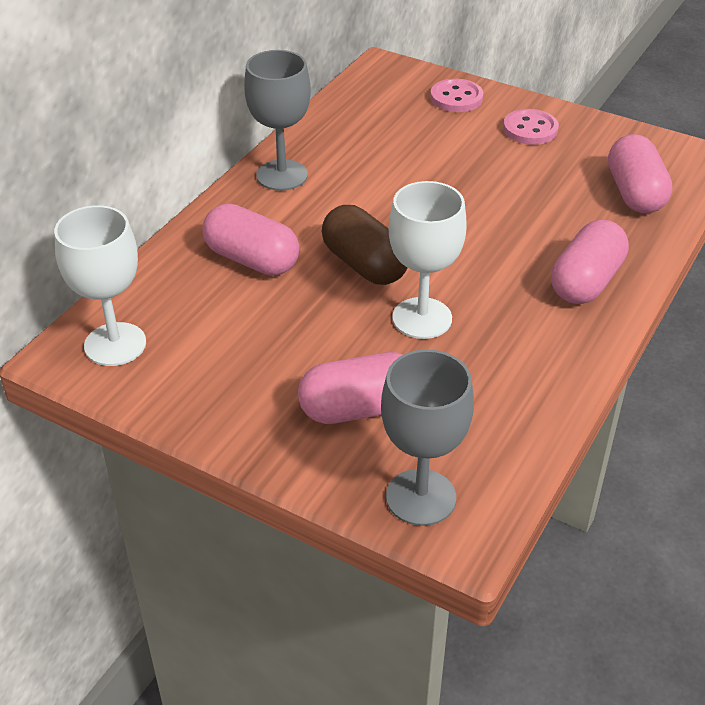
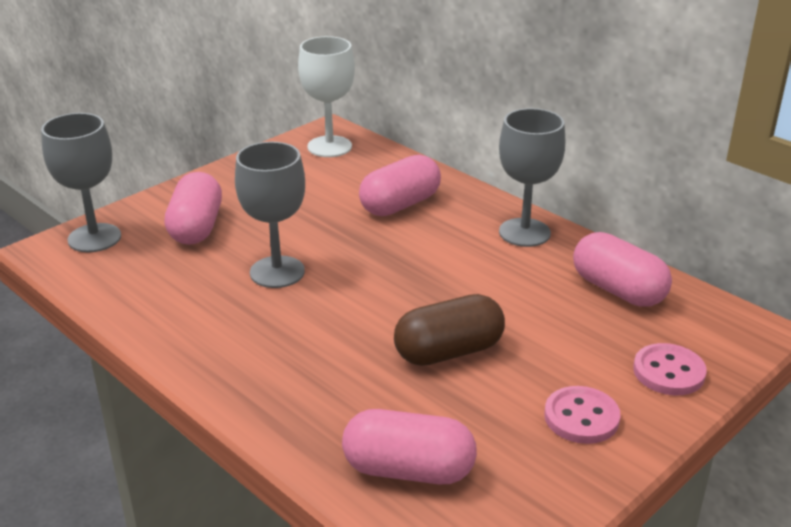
camera: 105 degrees right, 10 degrees down
brown capsule [322,205,408,285] -> brown capsule moved to [394,294,505,366]
white goblet [389,181,467,339] -> grey goblet [235,142,305,288]
pink capsule [551,220,629,304] -> pink capsule moved to [573,232,672,307]

